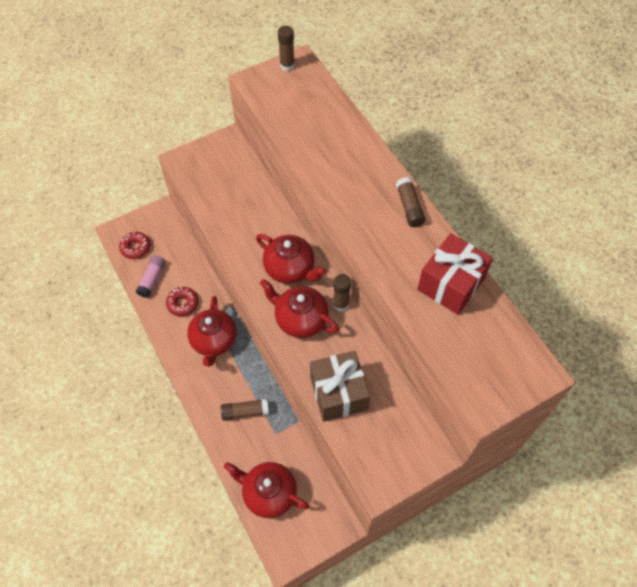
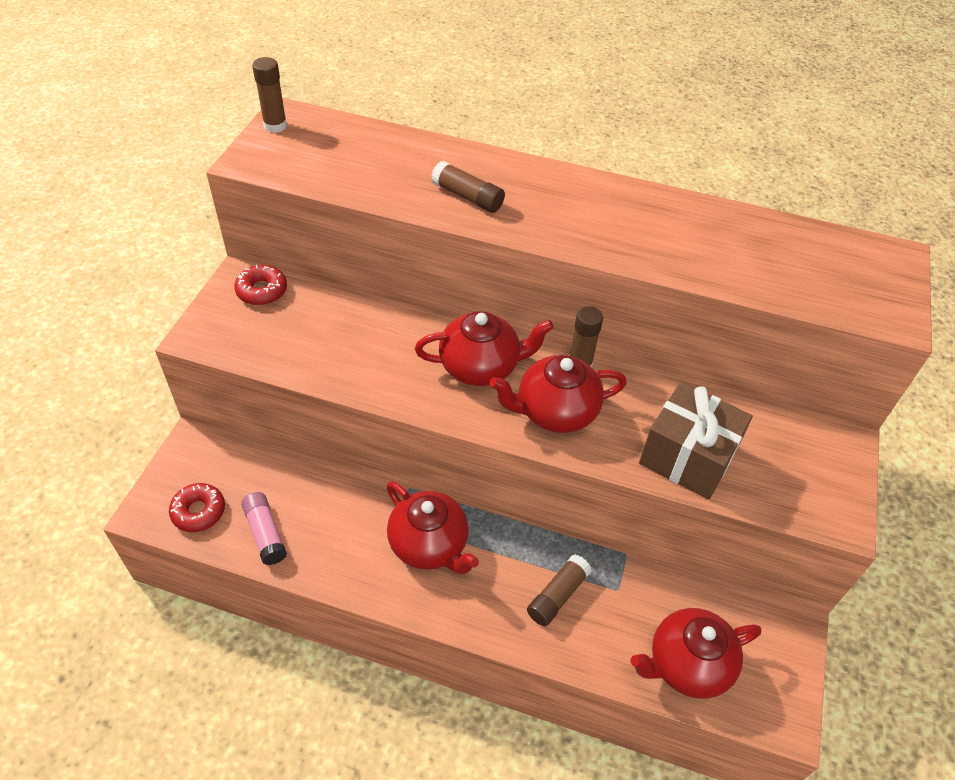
camera: 45 degrees left, 10 degrees down
red donut [166,287,198,316] -> red donut moved to [234,265,287,305]
brown glue stick [396,177,425,227] -> brown glue stick moved to [431,161,505,213]
red gift [417,233,493,315] -> none

